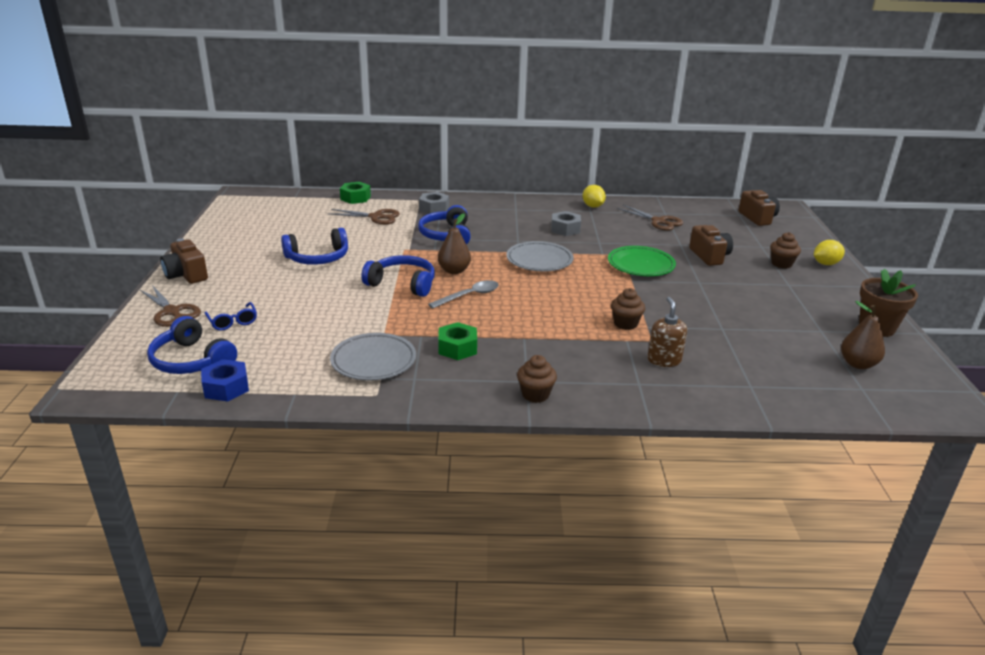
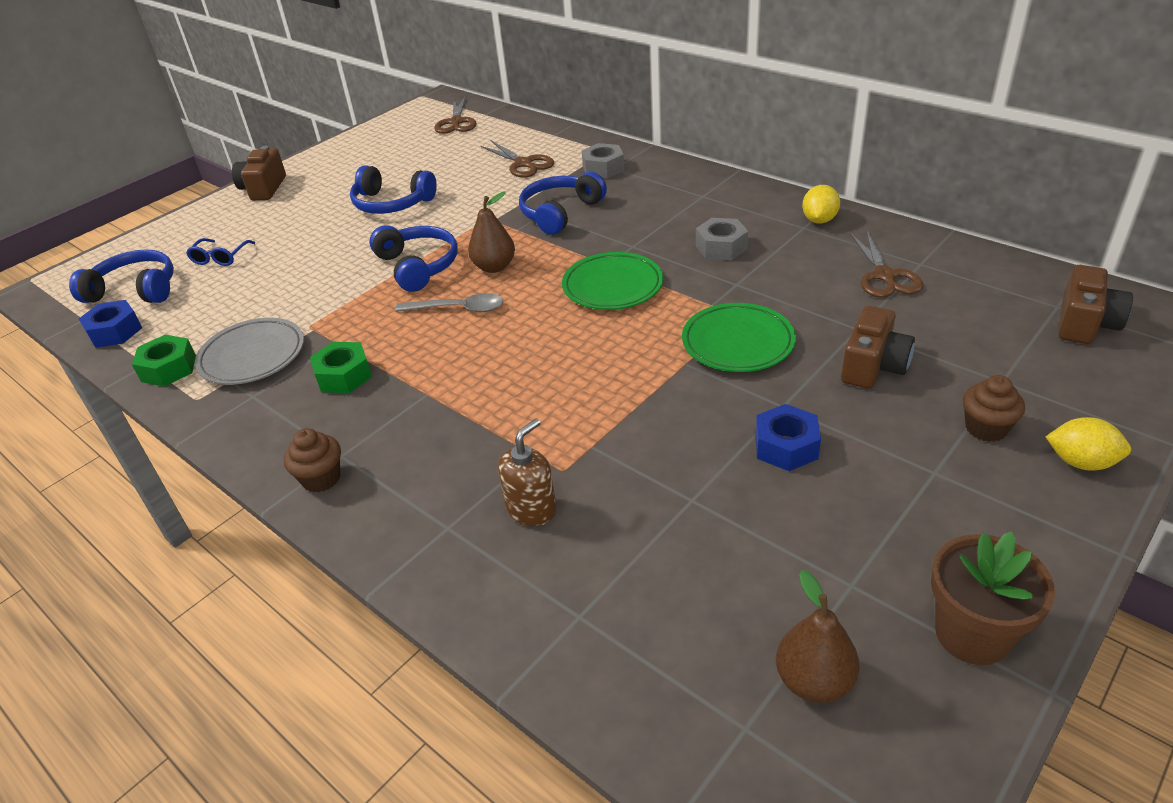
camera: 45 degrees right, 10 degrees up
brown scissors [140,285,201,327] -> brown scissors moved to [434,97,476,134]
blue headphones [147,316,237,374] -> blue headphones turned 105 degrees clockwise [69,249,174,303]
green nut [340,182,371,204] -> green nut moved to [132,335,196,387]
grey plate [506,241,574,271] -> green plate [562,252,663,310]
brown cupcake [611,288,645,330] -> none
none -> blue nut [755,404,821,471]

